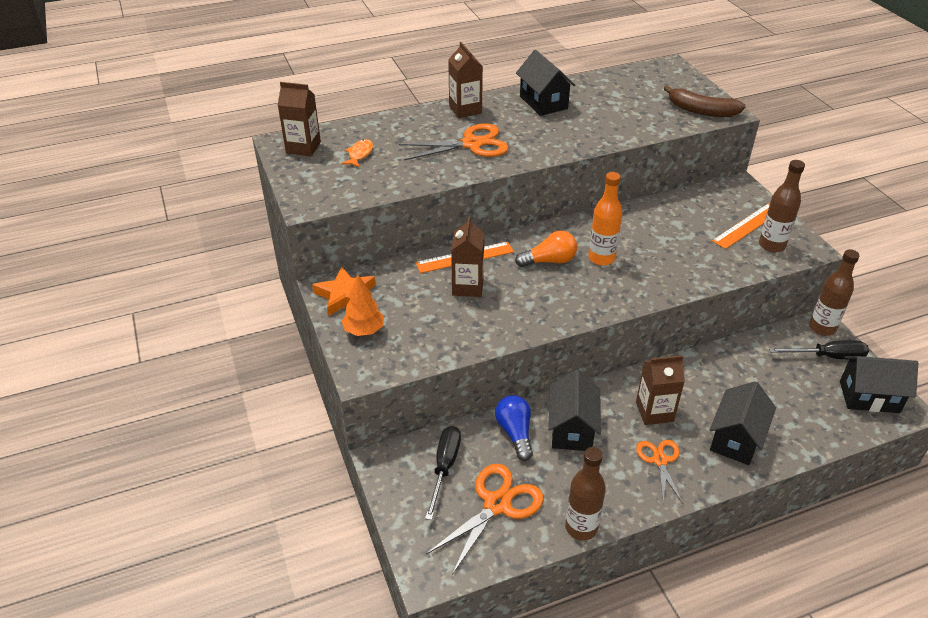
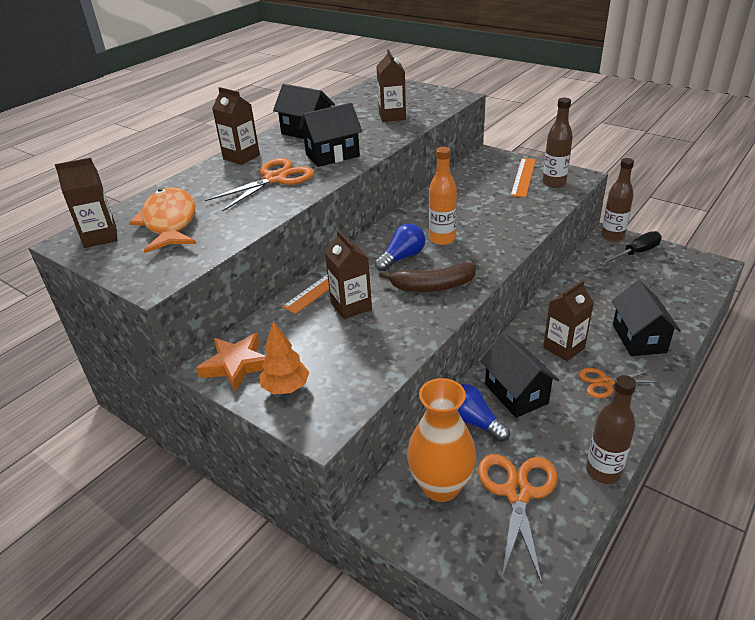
camera: 30 degrees left, 5 degrees down
orange fish [341,139,373,167] -> orange fish [129,187,196,253], size x2.20
black screwdriver [425,426,461,520] -> orange vase [407,378,476,502]
orange light bulb [515,231,577,267] -> blue light bulb [375,224,425,271]
orange scissors [636,440,683,505] -> orange scissors turned 60 degrees counterclockwise [578,368,660,399]
brown banana [664,85,746,117] -> brown banana moved to [379,262,476,292]
black house [840,356,918,413] -> black house moved to [299,103,362,167]
none -> brown carton [377,49,406,122]

